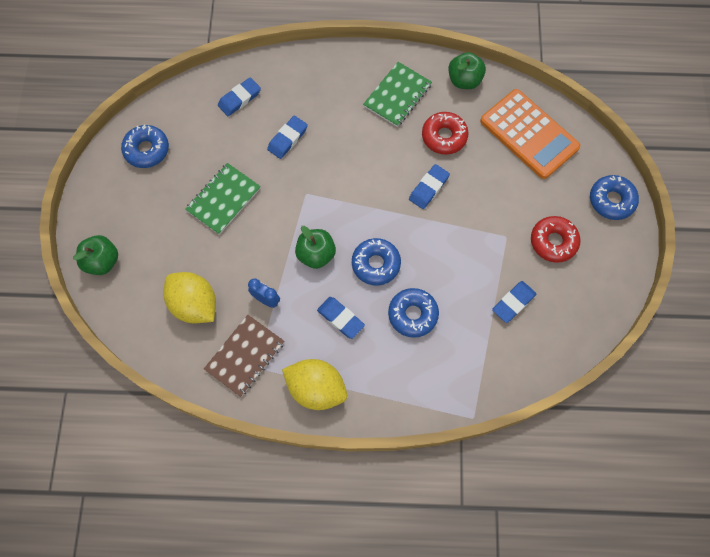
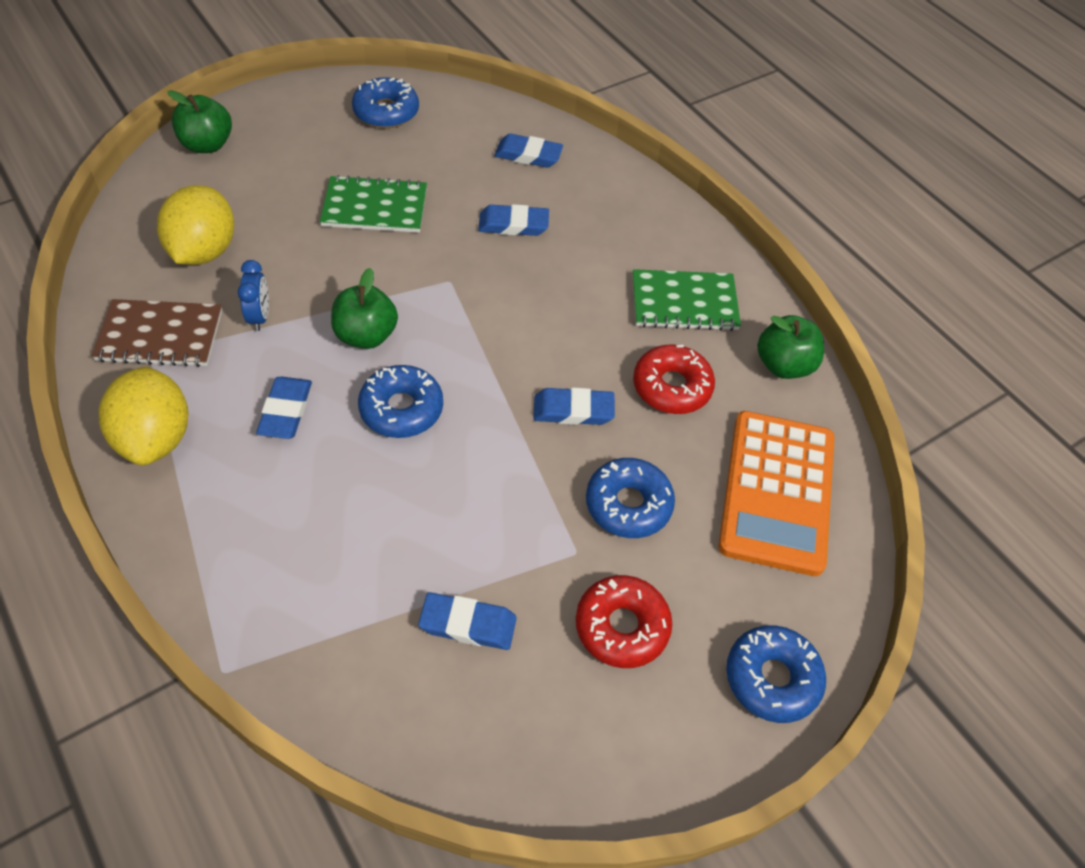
camera: 50 degrees right, 15 degrees down
blue donut [388,288,439,338] -> blue donut moved to [586,458,675,538]

